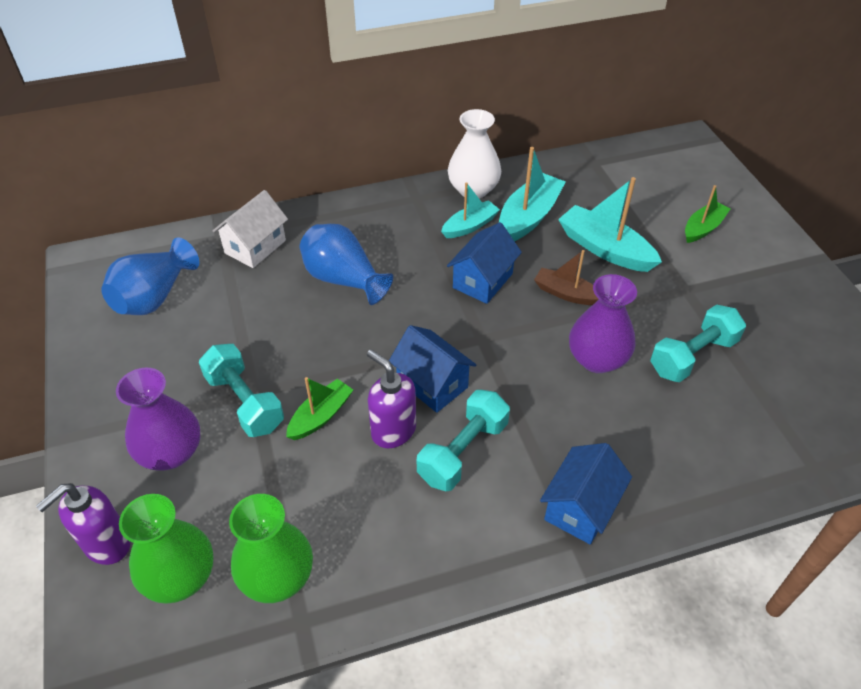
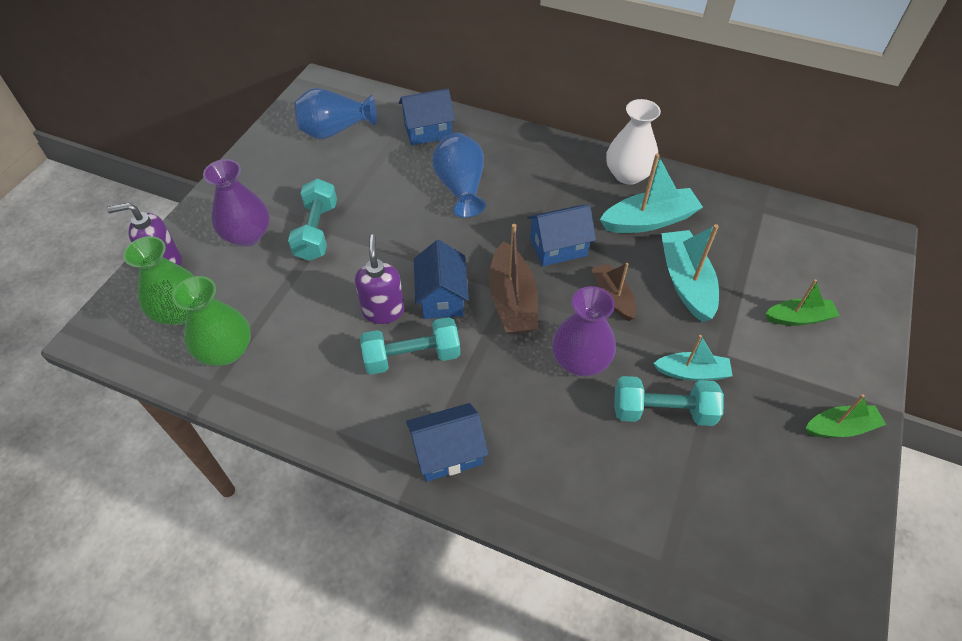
camera: 40 degrees right, 5 degrees up
white house [213,190,288,268] -> blue house [399,89,455,145]
green boat [286,377,353,440] -> green boat moved to [805,394,886,438]
turquoise boat [441,182,500,238] -> turquoise boat moved to [653,335,732,381]
none -> brown boat [489,224,538,334]

